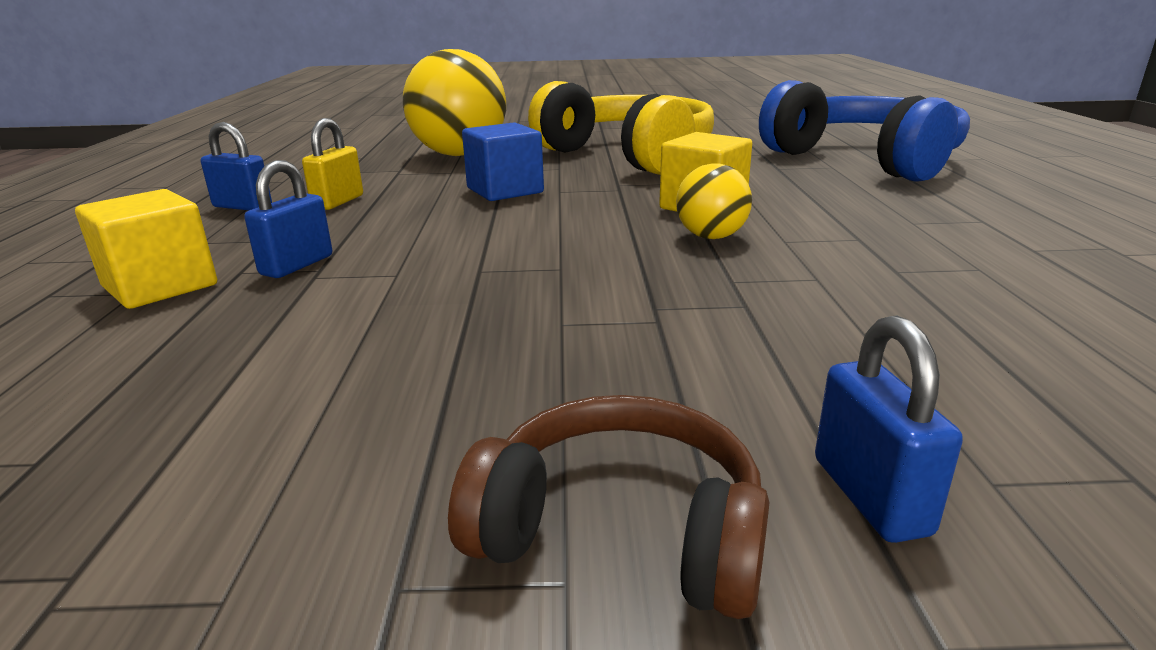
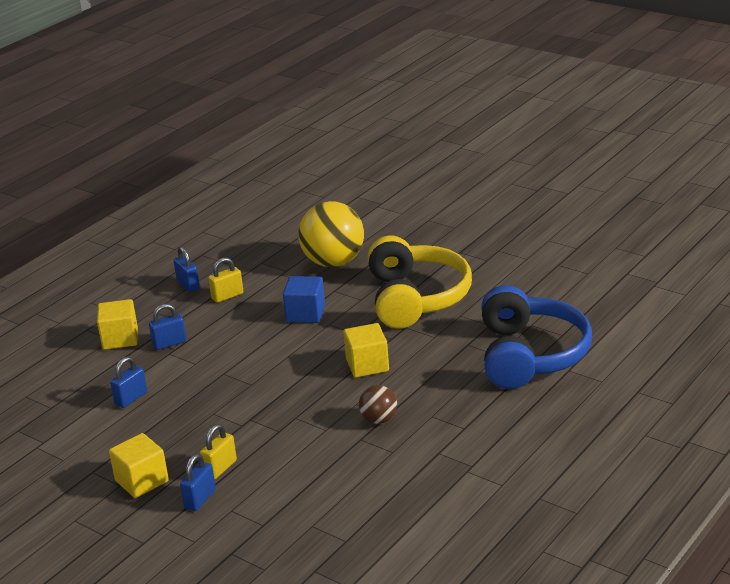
camera: 40 degrees right, 5 degrees up
brown headphones [448,395,769,619] -> yellow cube [109,433,169,498]
yellow ball [676,163,752,239] -> none
none -> blue padlock [110,356,147,408]
none -> yellow padlock [200,424,237,480]
none -> brown ball [359,385,397,424]

